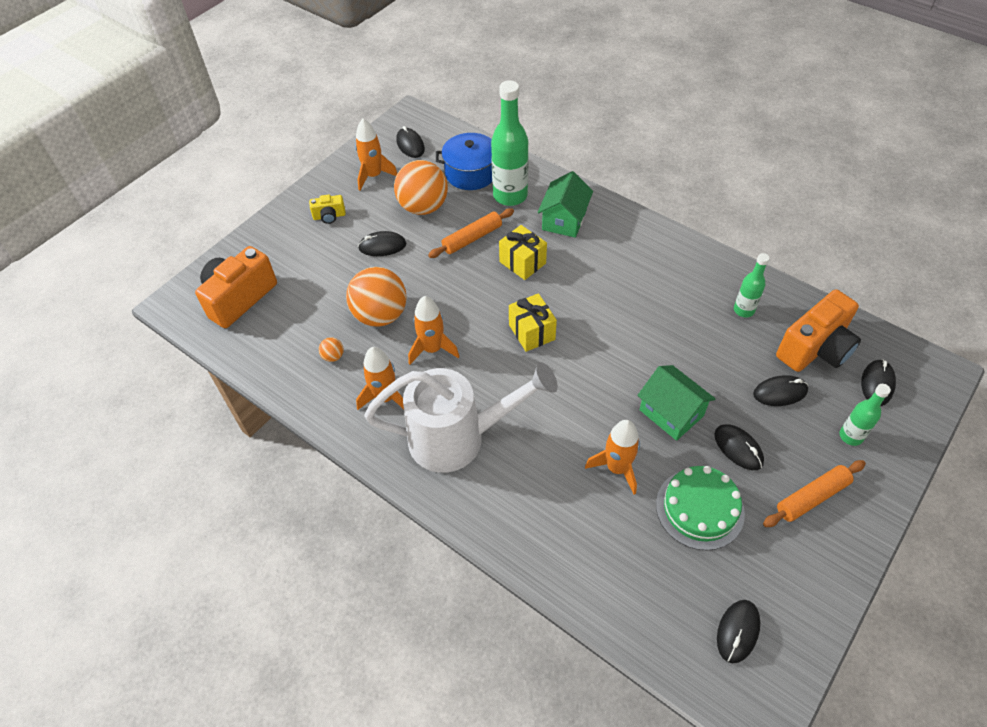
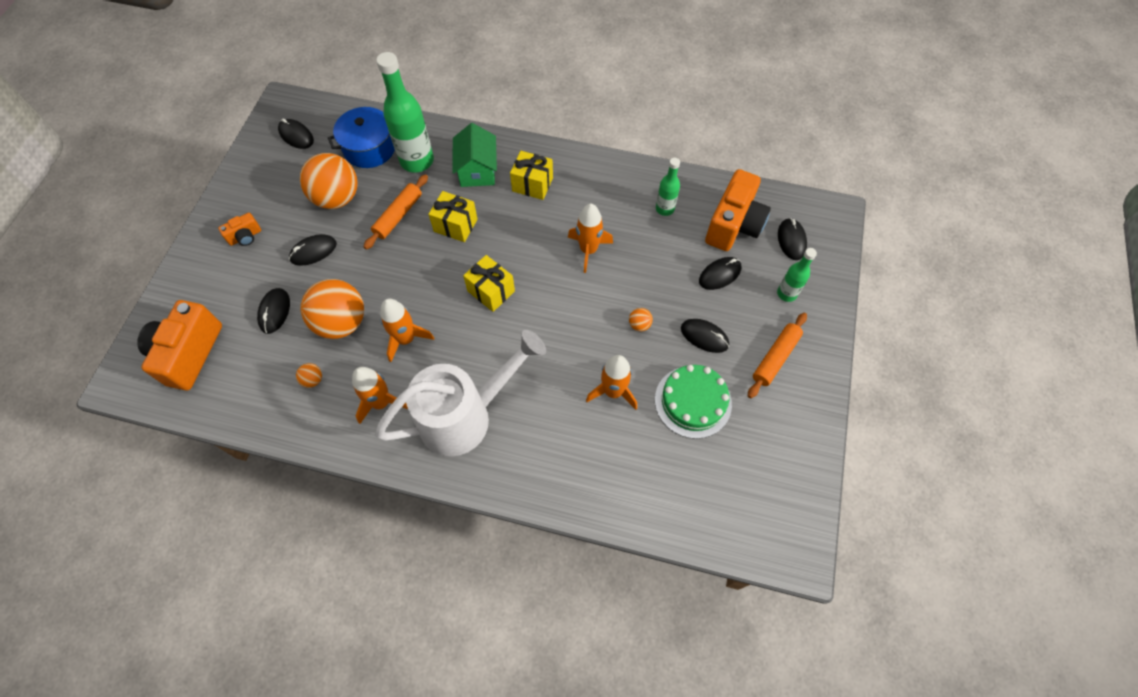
camera: 25 degrees left, 10 degrees up
yellow camera [309,194,346,224] -> orange camera [218,213,261,246]
orange rocket [355,119,397,191] -> orange rocket moved to [568,204,613,273]
green house [637,365,716,441] -> orange ball [629,308,653,331]
black mouse [717,600,760,663] -> black mouse moved to [257,288,290,334]
none -> yellow gift [510,151,553,200]

